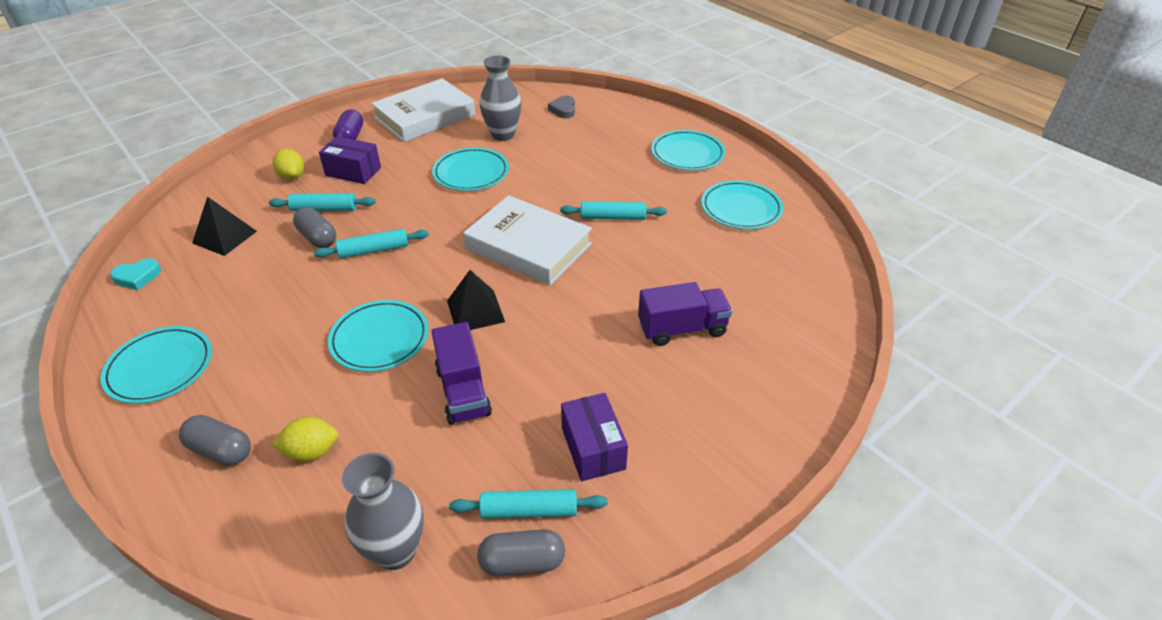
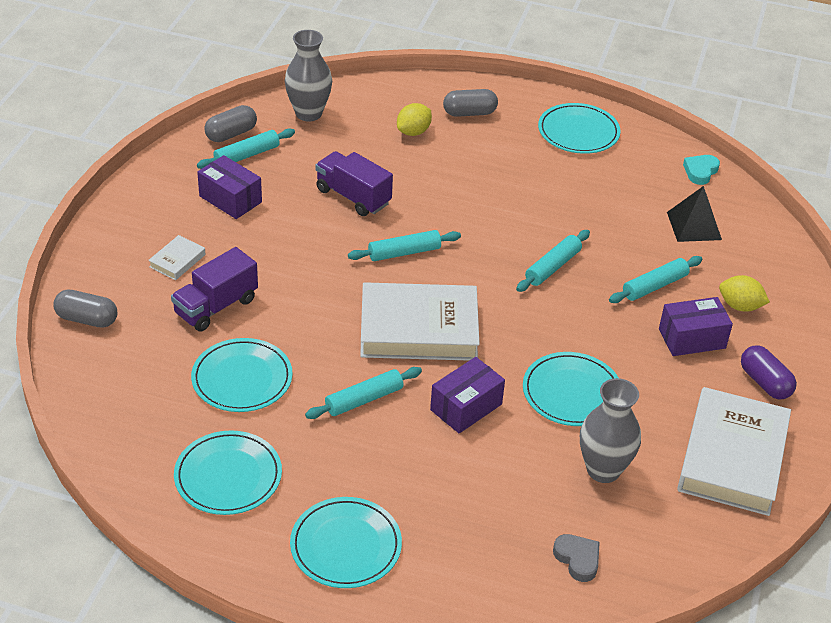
camera: 145 degrees right, 0 degrees up
grey capsule [293,207,336,248] -> grey capsule moved to [53,289,117,328]
turquoise plate [328,300,429,372] -> turquoise plate moved to [191,338,293,412]
black pyramid [447,270,505,330] -> turquoise rolling pin [348,230,461,261]
none -> white book [148,235,206,280]
none -> purple box [430,357,505,434]

